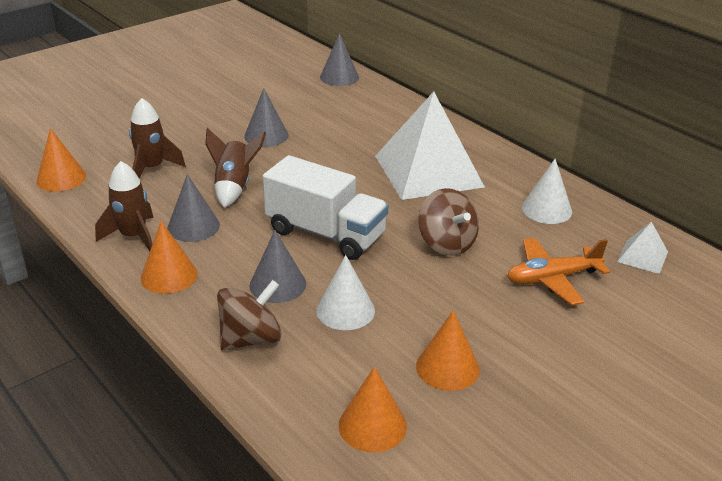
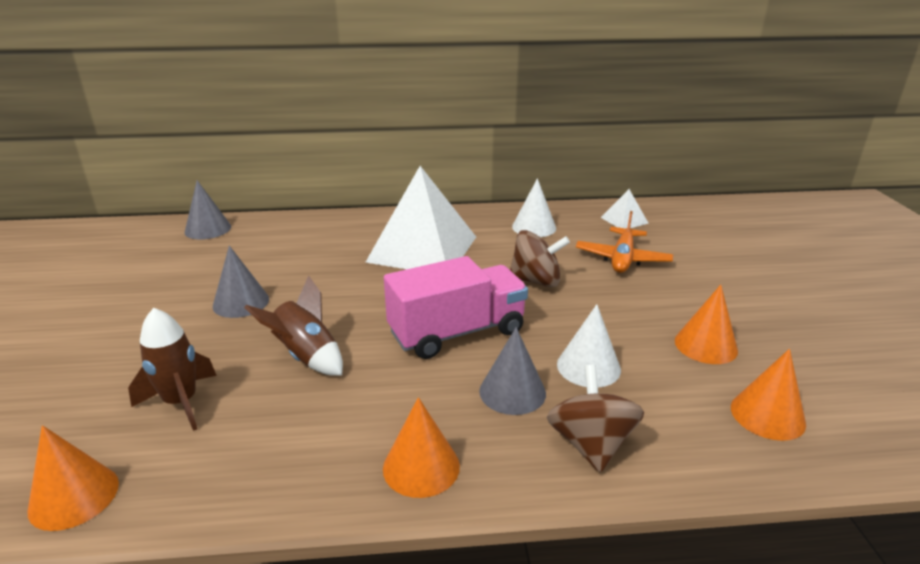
camera: 55 degrees left, 5 degrees down
brown rocket [95,161,154,251] -> none
grey cone [167,174,220,242] -> none
white truck [263,155,389,260] -> pink truck [384,256,528,359]

